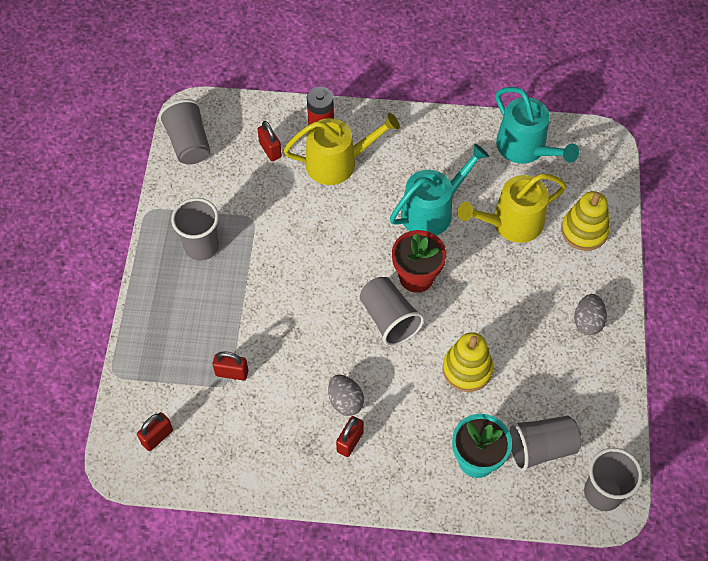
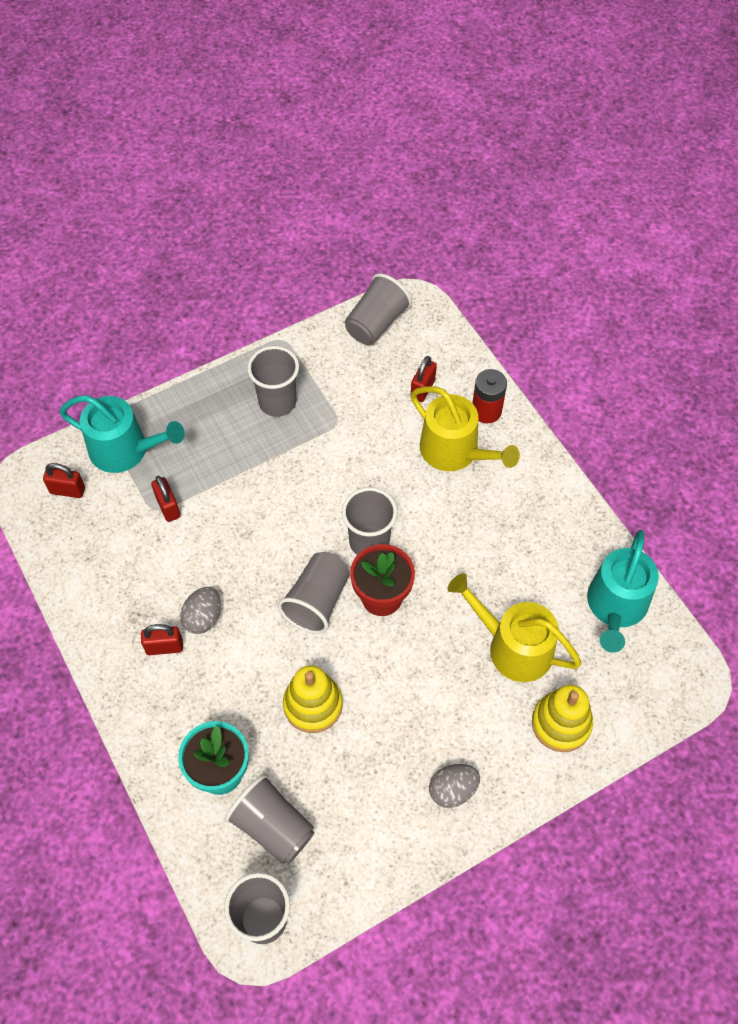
camera: 55 degrees right, 0 degrees up
turquoise watering can [390,144,489,236] -> turquoise watering can moved to [59,395,185,473]
none -> grey cup [342,487,397,555]

